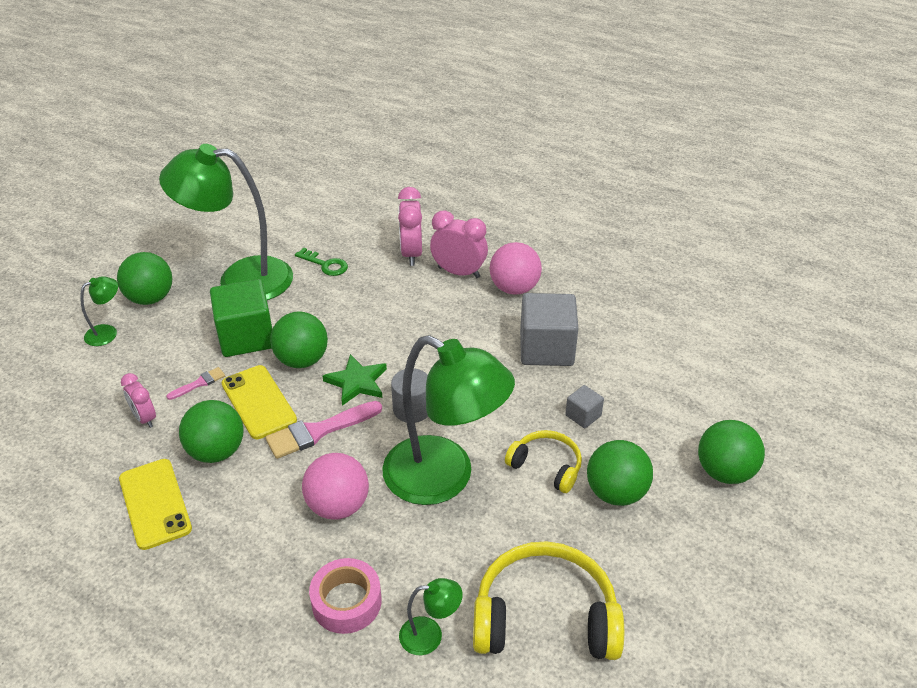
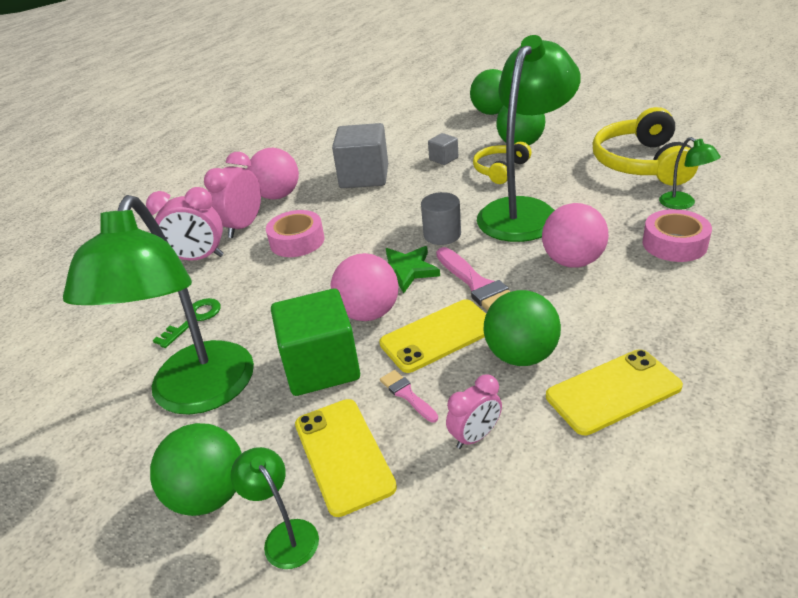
camera: 85 degrees left, 5 degrees down
green ball [270,312,328,368] -> pink ball [331,253,398,321]
green lamp [399,578,463,655] -> green lamp turned 150 degrees clockwise [659,137,721,210]
none -> pink tape [266,210,324,257]
none -> yellow phone [295,399,397,517]

